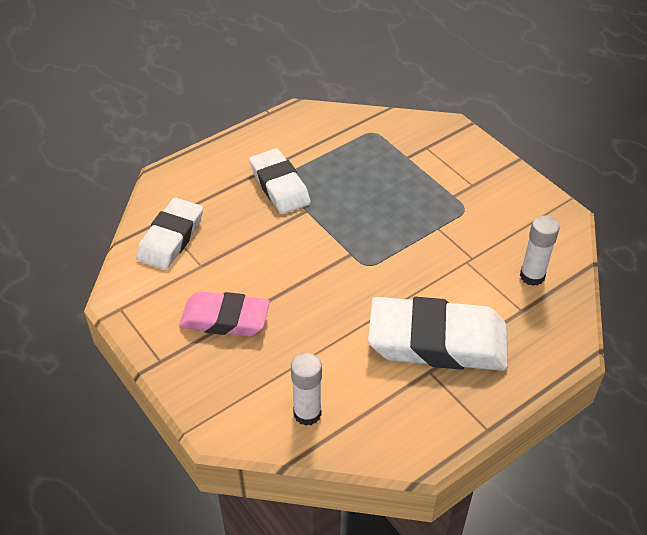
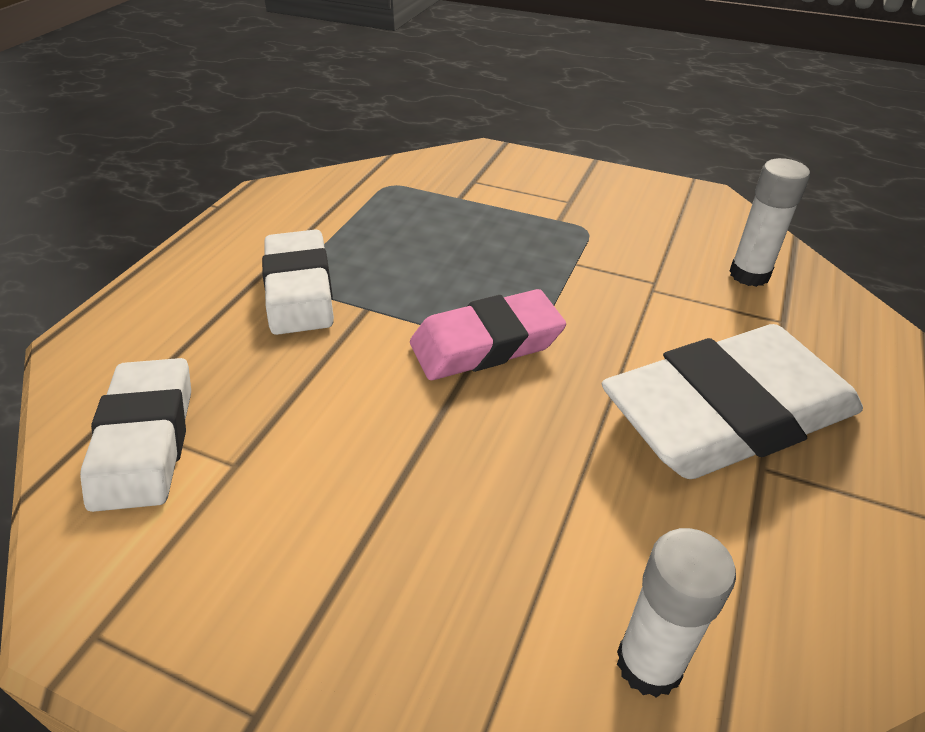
camera: 30 degrees left, 5 degrees down
pink eraser [179,291,270,336] -> pink eraser moved to [410,289,566,380]
white eraser [249,148,311,214] -> white eraser turned 45 degrees clockwise [262,229,334,335]

